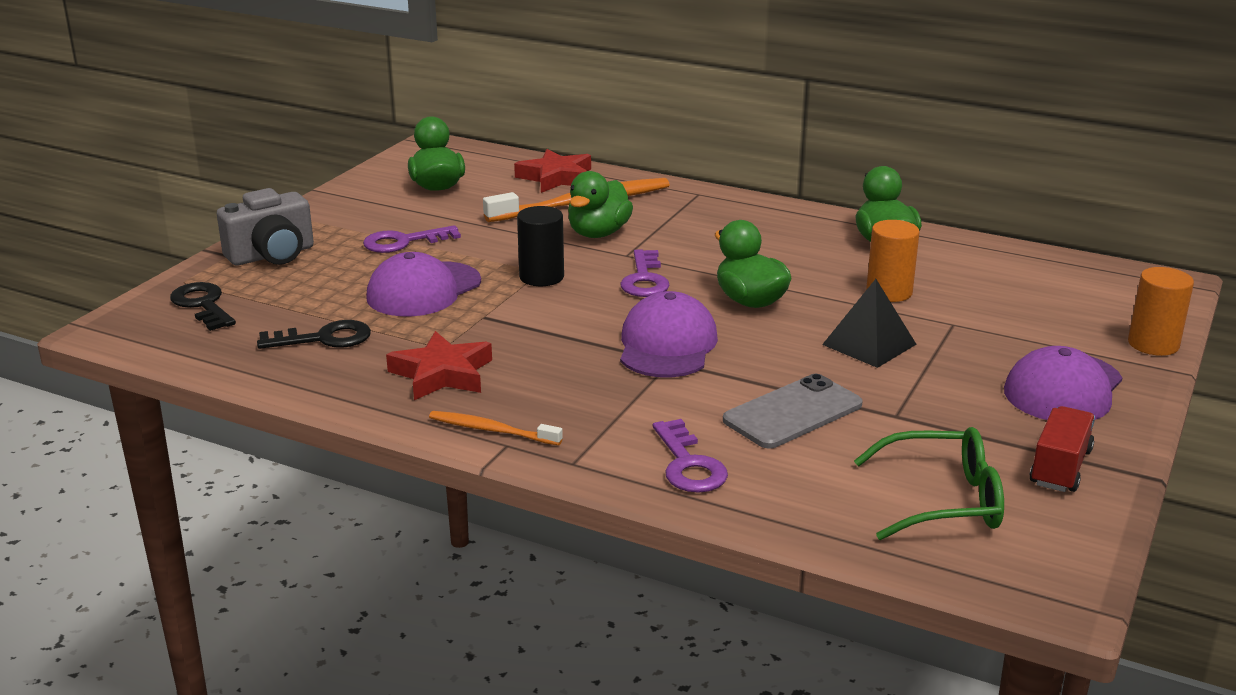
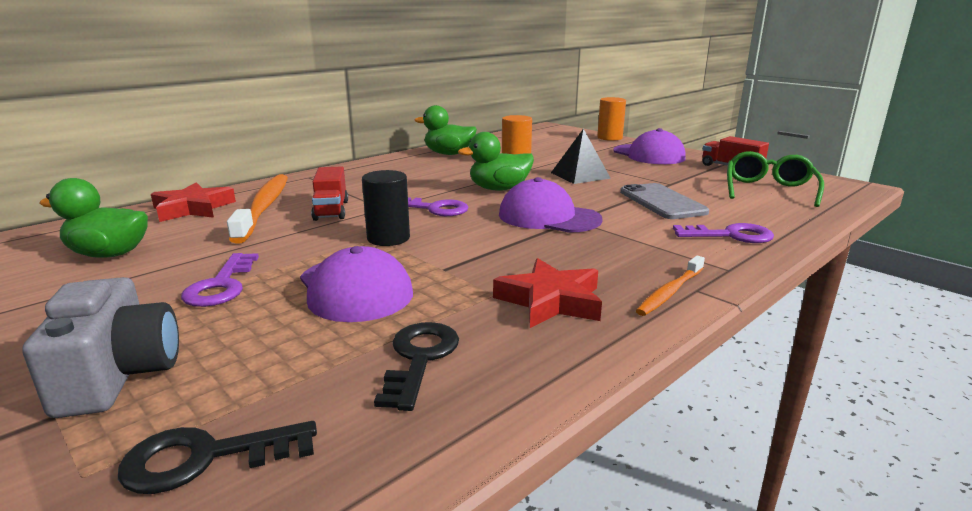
camera: 70 degrees left, 5 degrees down
green duck [568,171,633,238] -> red truck [311,166,348,221]

